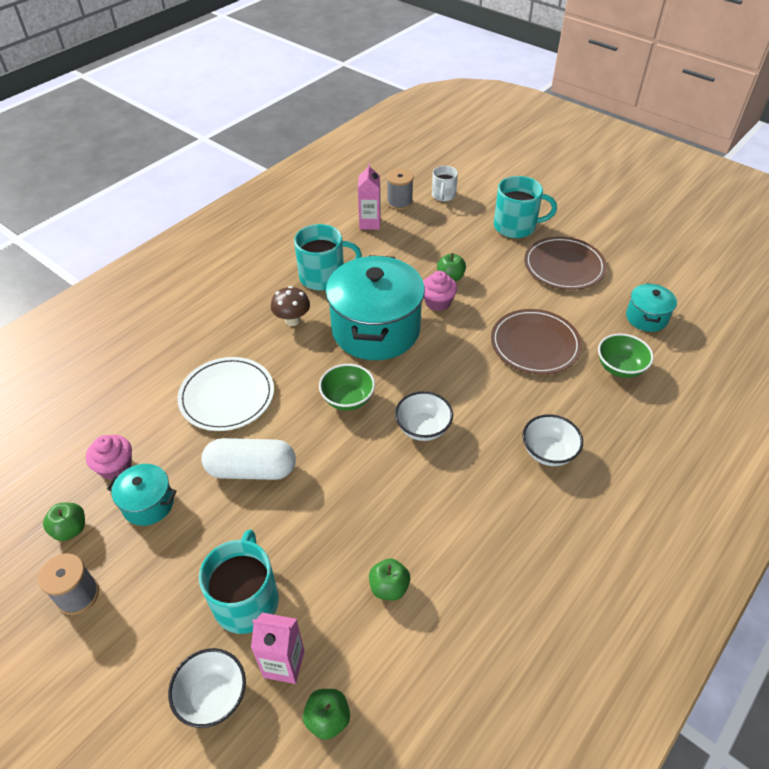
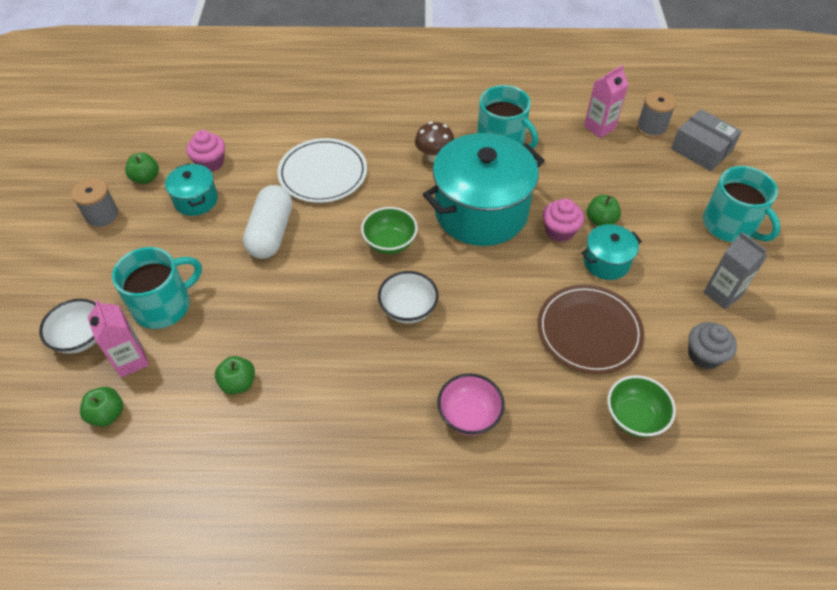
camera: 50 degrees right, 5 degrees up
white capsule [201,438,296,480] -> white capsule turned 45 degrees clockwise [243,185,292,259]
white mug [432,166,458,201] -> grey box [671,109,742,171]
white bowl [523,414,583,466] -> pink bowl [437,373,505,435]
brown plate [524,237,607,290] -> grey carton [704,232,767,309]
turquoise pot [626,283,677,332] -> turquoise pot moved to [581,224,642,280]
none -> grey cupcake [688,322,737,369]

